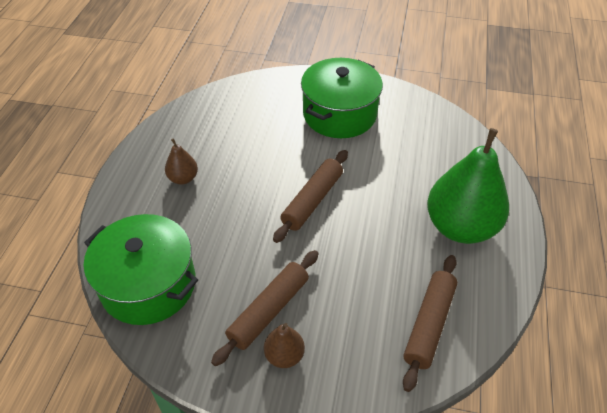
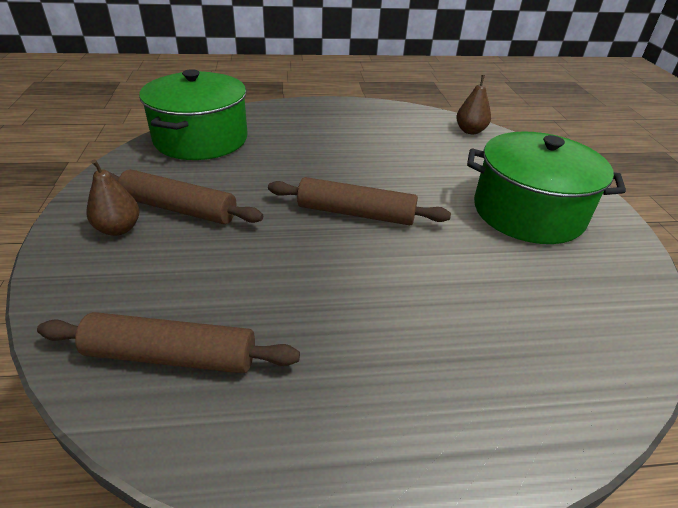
camera: 70 degrees right, 10 degrees down
brown pear [165,138,198,185] -> brown pear moved to [456,75,491,134]
green pear [427,128,509,244] -> none

